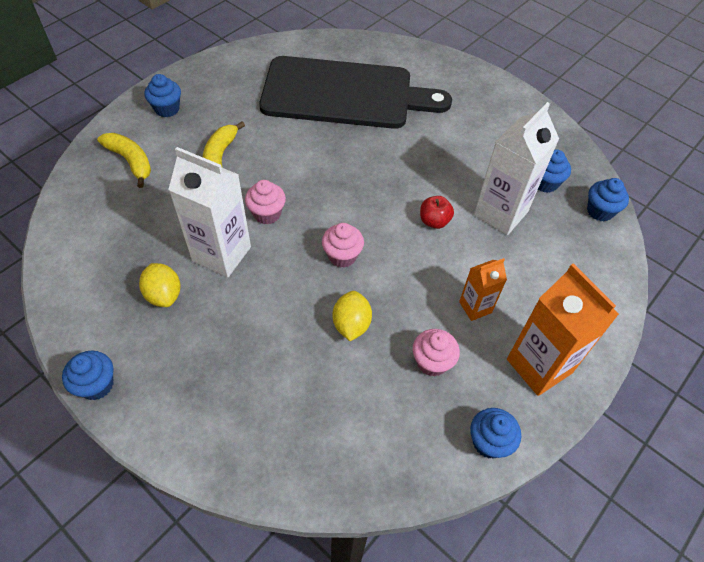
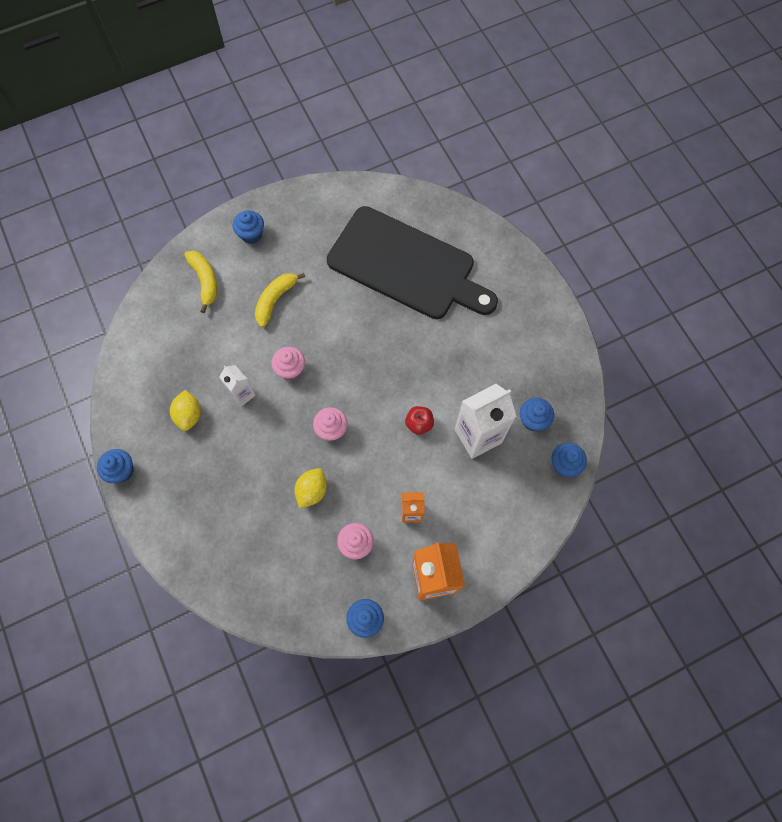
camera: 25 degrees right, 15 degrees up
white carton [168,147,251,277] -> white carton [219,365,256,407], size x0.55

